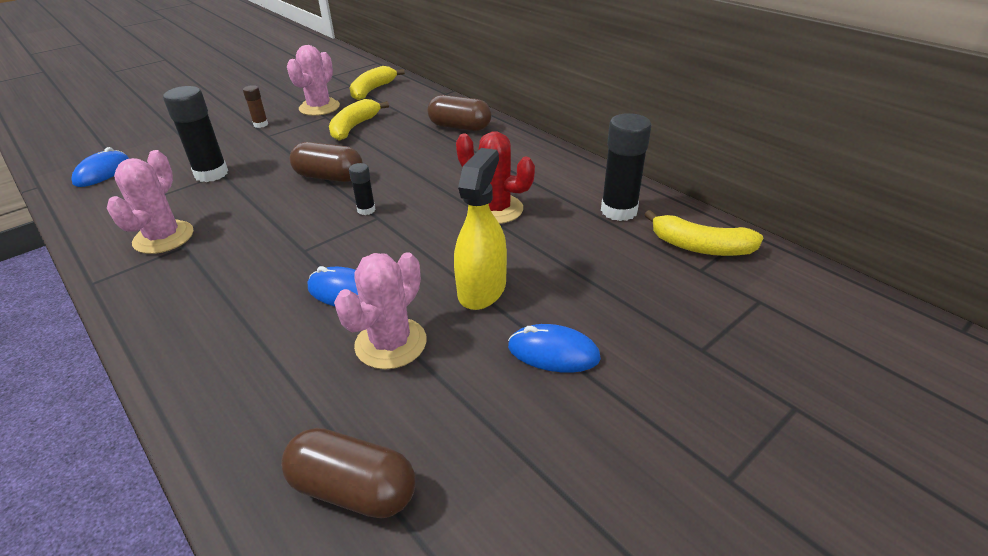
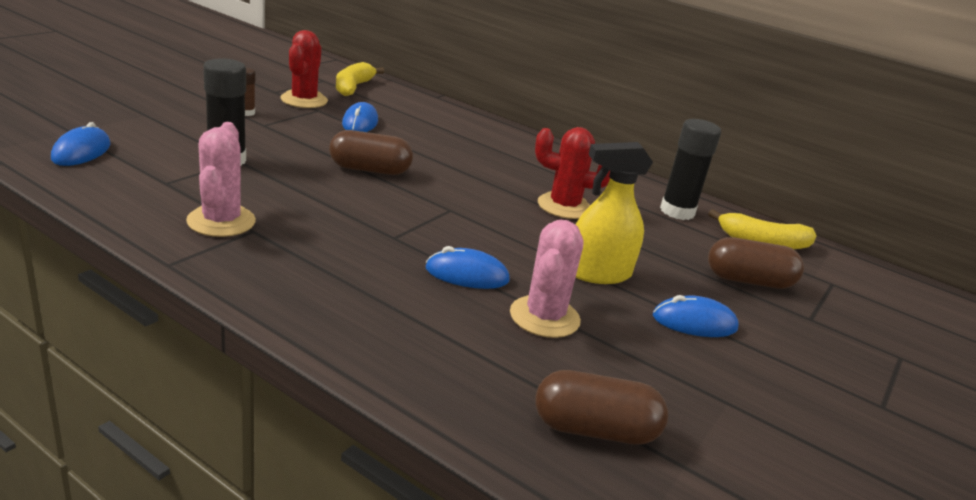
camera: 20 degrees left, 10 degrees down
pink cactus [287,45,340,116] -> red cactus [280,30,328,108]
yellow banana [329,99,389,141] -> blue mouse [342,102,378,132]
black glue stick [349,163,376,215] -> none
brown capsule [427,95,492,131] -> brown capsule moved to [708,237,804,289]
yellow spray bottle [454,148,507,310] -> yellow spray bottle turned 105 degrees counterclockwise [576,142,653,284]

